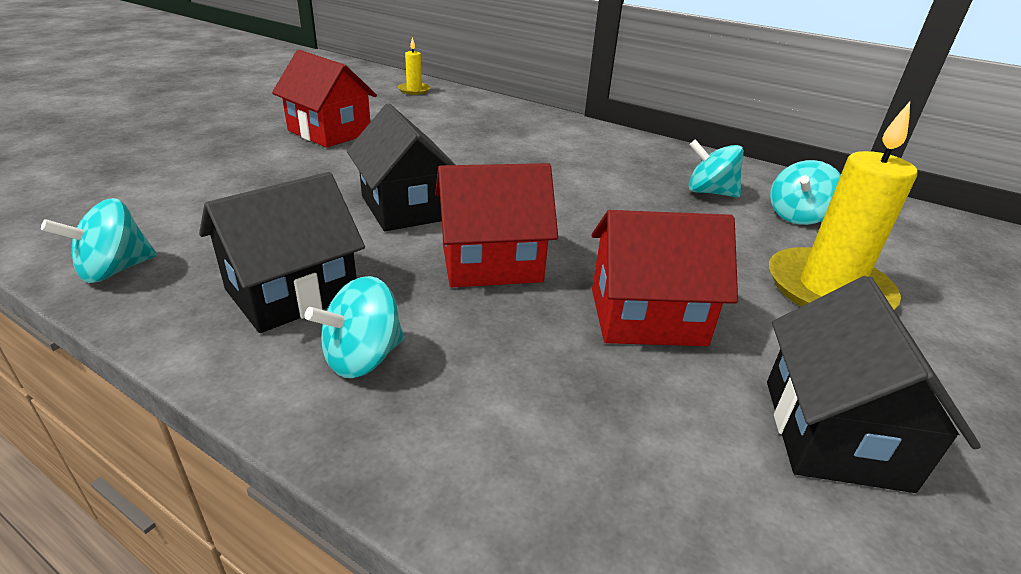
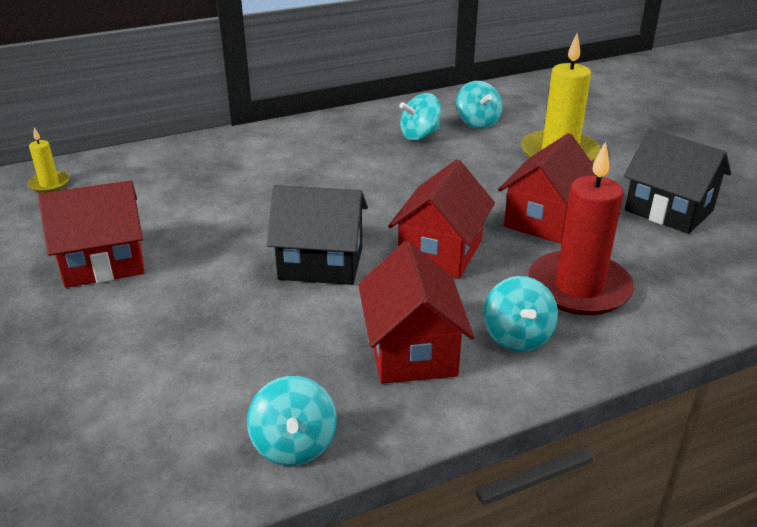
camera: 55 degrees left, 0 degrees up
black house [199,172,365,333] -> red house [358,241,474,384]
none -> red candle [528,142,634,315]

